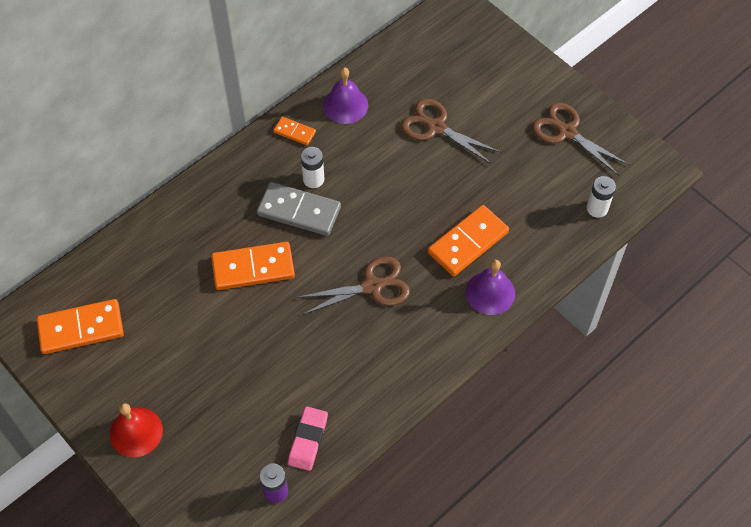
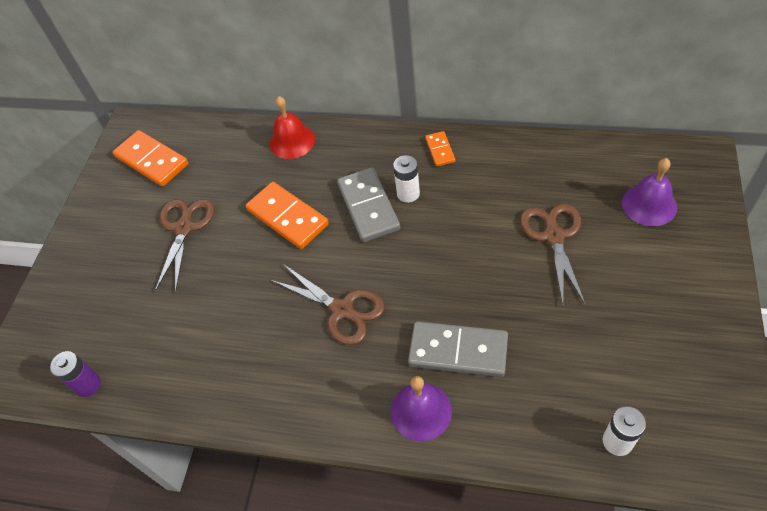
camera: 60 degrees right, 5 degrees down
red bell [110,403,163,457] -> red bell moved to [270,96,315,159]
pink eraser [288,407,328,471] -> none
purple bell [323,67,368,124] -> purple bell moved to [622,158,677,226]
orange domino [428,205,509,276] -> grey domino [408,321,508,377]
brown scissors [532,102,630,176] -> brown scissors moved to [155,199,215,293]

